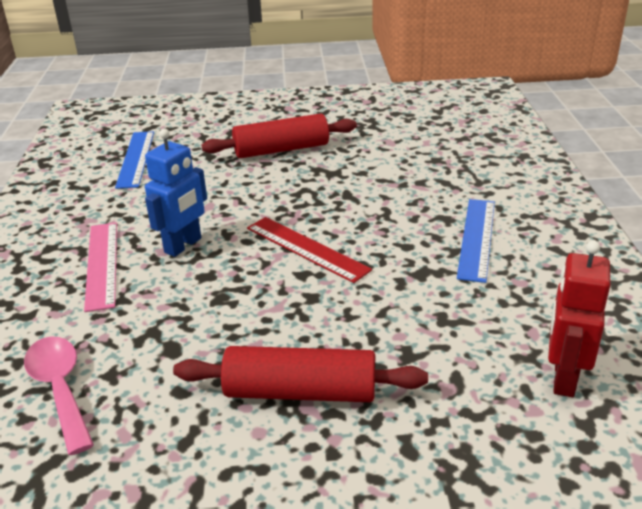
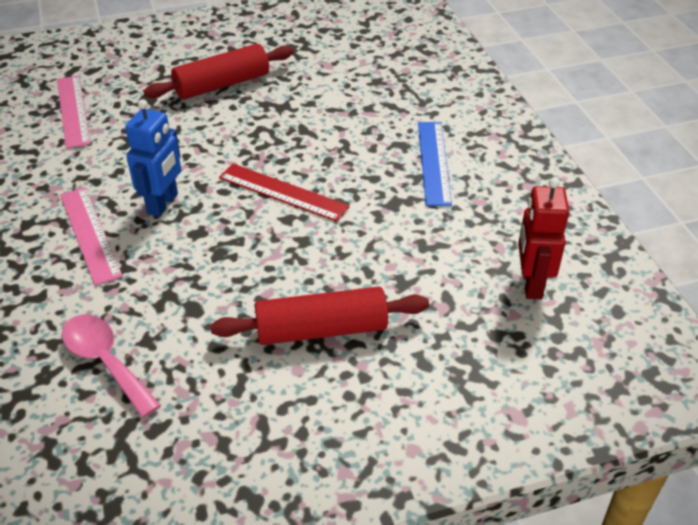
camera: 15 degrees left, 10 degrees up
blue ruler [115,131,154,189] -> pink ruler [57,75,91,149]

